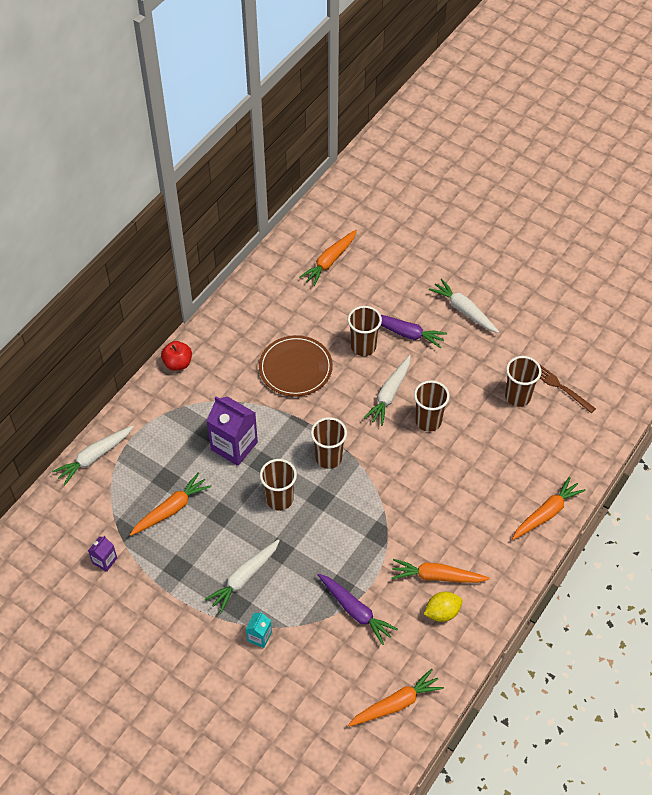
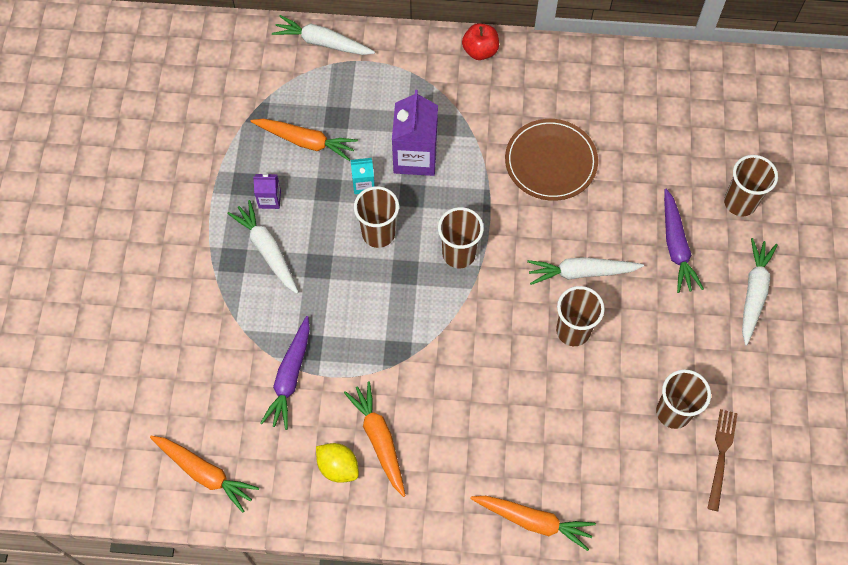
camera: 60 degrees right, 10 degrees up
purple carton [88,536,117,572] -> purple carton moved to [253,174,281,209]
white carrot [204,539,280,613] -> white carrot turned 45 degrees clockwise [227,200,298,294]
turquoise carton [246,612,272,648] -> turquoise carton moved to [351,158,375,194]
orange carrot [299,230,357,286] -> none
brown cup [348,306,382,356] -> brown cup moved to [724,155,778,217]

